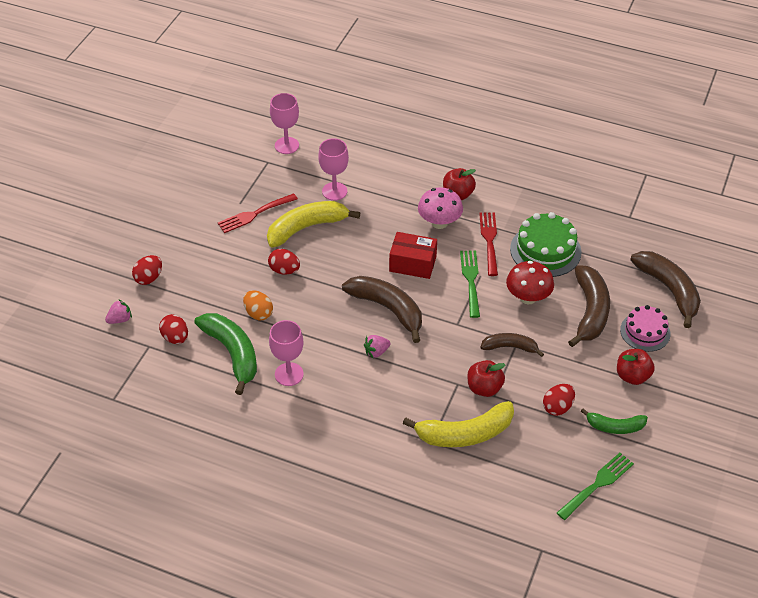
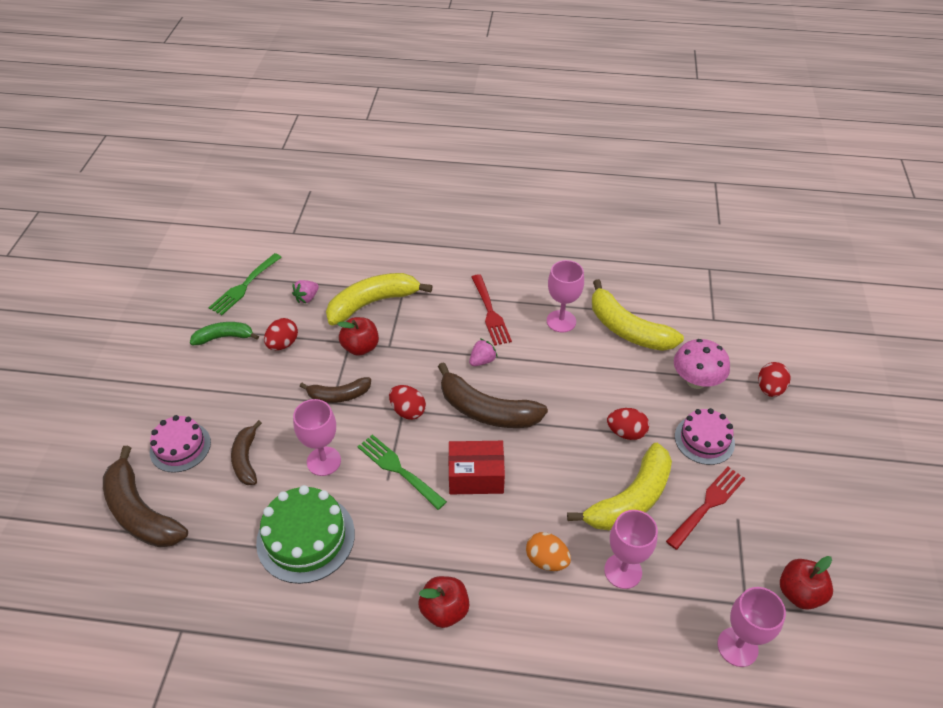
camera: 165 degrees right, 0 degrees up
pink strawberry [105,299,132,324] -> pink strawberry moved to [292,280,319,303]
red egg [159,314,188,344] -> red egg moved to [389,385,426,420]
green banana [194,313,257,395] -> yellow banana [592,279,684,351]
orange egg [243,290,273,320] -> orange egg moved to [526,532,571,571]
pink mushroom [418,187,463,229] -> pink mushroom moved to [674,339,730,389]
green fork [460,250,480,318] -> green fork turned 150 degrees clockwise [357,434,447,510]
red fork [479,213,498,276] -> red fork moved to [471,274,512,346]
red mushroom [506,261,554,304] -> pink goblet [293,399,341,476]
brown banana [568,265,610,347] -> brown banana [231,420,262,485], size x0.59
red apple [617,349,655,385] -> red apple moved to [780,556,833,610]
none -> pink cake [675,408,735,465]

